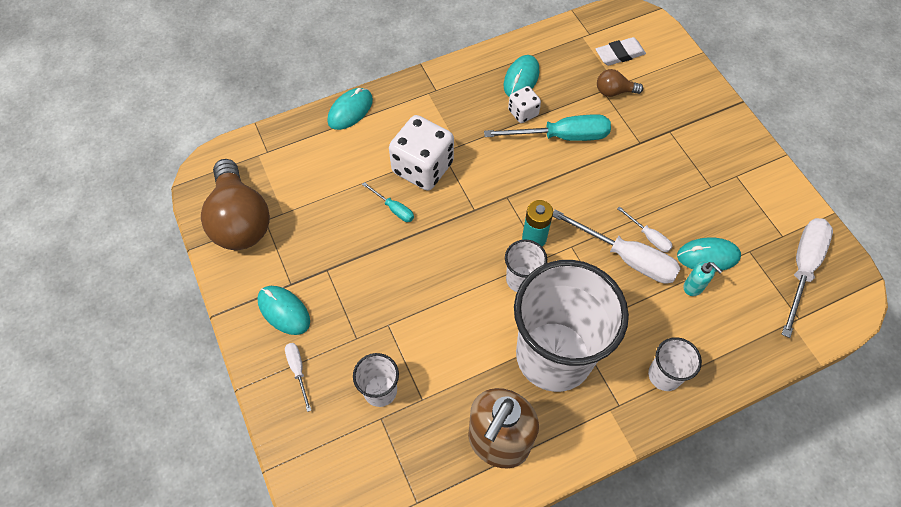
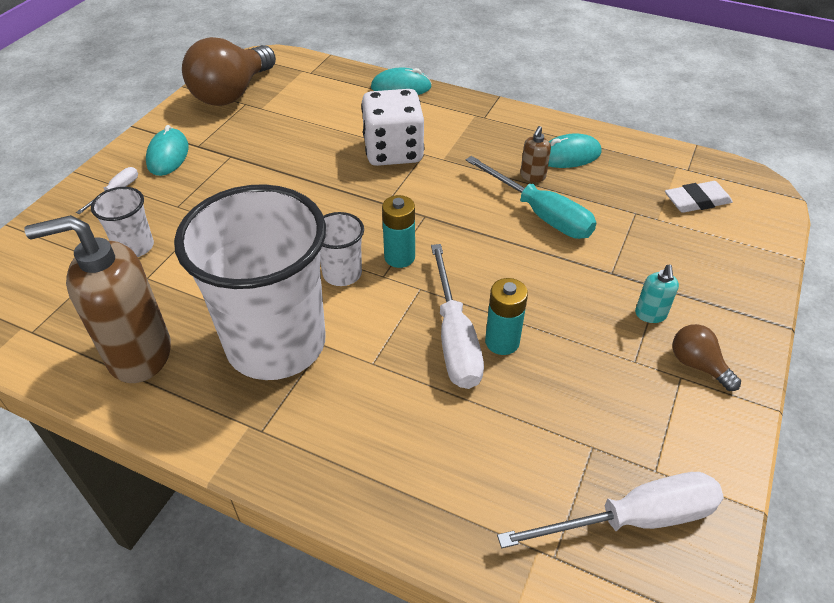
camera: 50 degrees right, 15 degrees down
turquoise screwdriver [362,182,414,222] -> none
white dice [508,86,541,123] -> brown soap dispenser [520,126,551,182]
white eraser [596,37,646,66] -> white eraser turned 45 degrees counterclockwise [665,181,733,213]
brown light bulb [597,69,643,97] -> brown light bulb moved to [672,324,741,391]
white screwdriver [617,206,673,252] -> turquoise battery [485,278,528,355]
white cup [648,337,702,391] -> none
turquoise mouse [677,237,741,272] -> none
turquoise soap dispenser [683,261,722,296] -> turquoise soap dispenser moved to [635,265,679,323]

